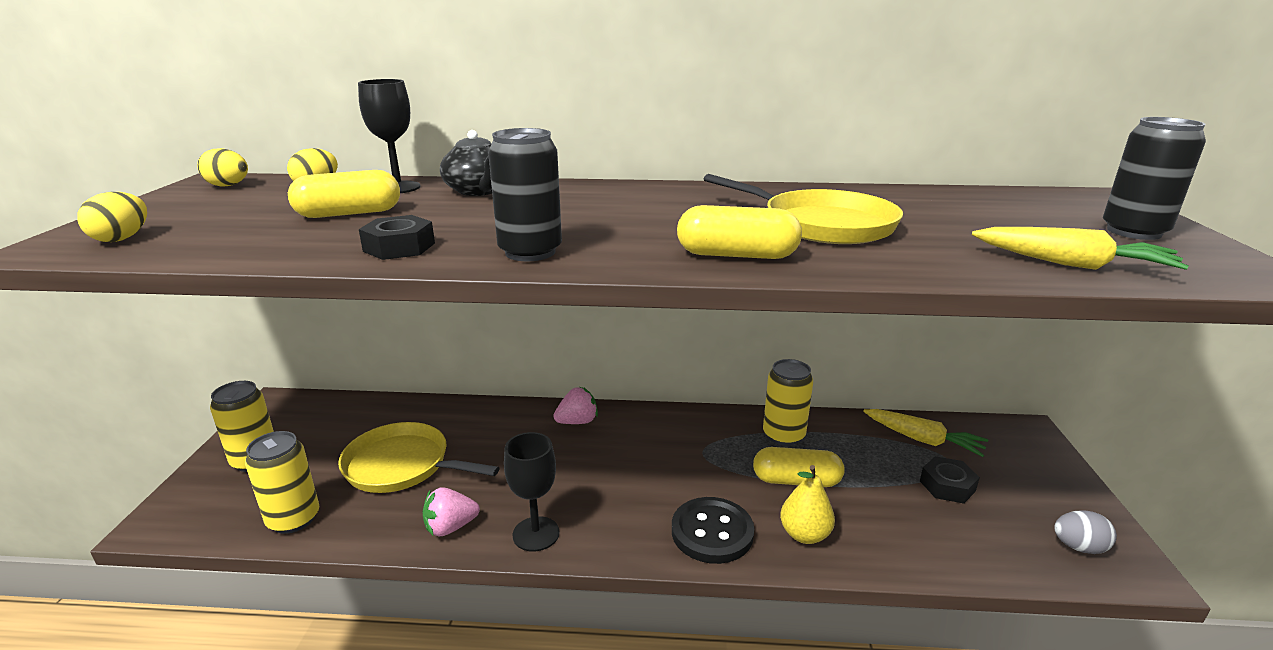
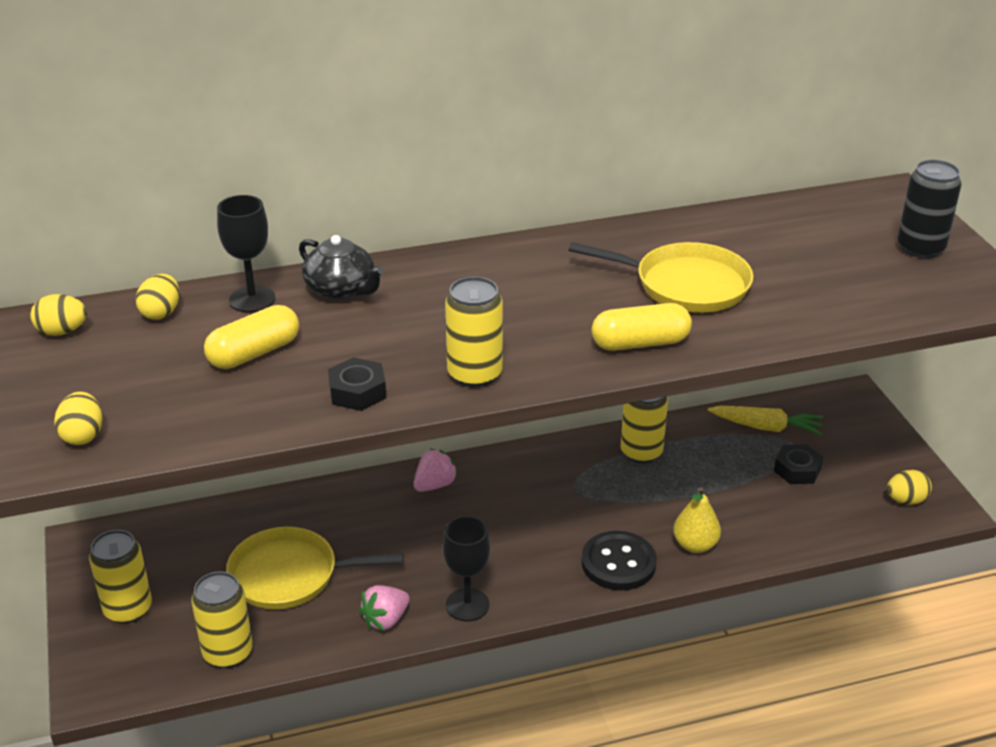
camera: 20 degrees left, 10 degrees up
black can [488,128,562,261] -> yellow can [445,277,503,388]
yellow capsule [753,447,845,487] -> none
yellow carrot [972,227,1189,270] -> none
grey egg [1054,510,1117,554] -> yellow egg [887,470,932,505]

